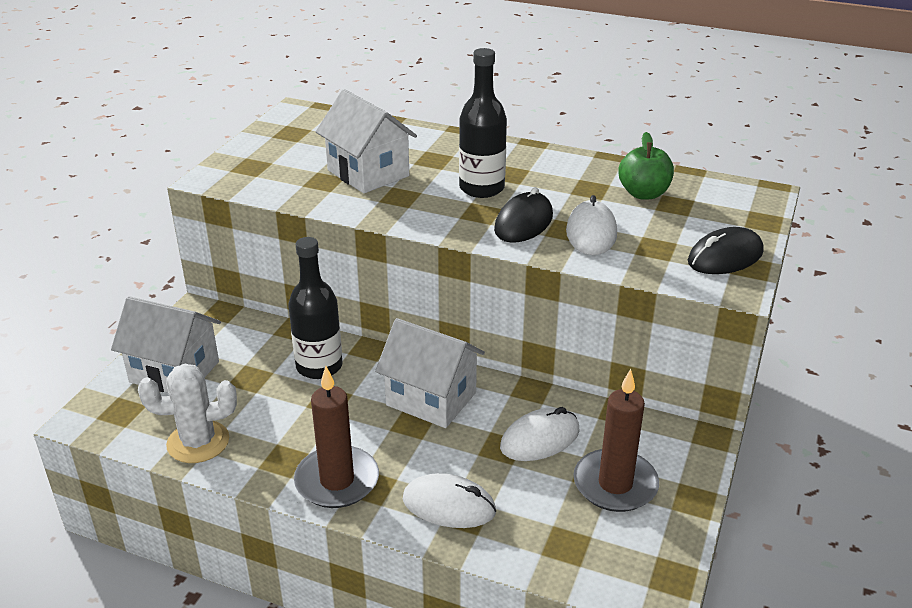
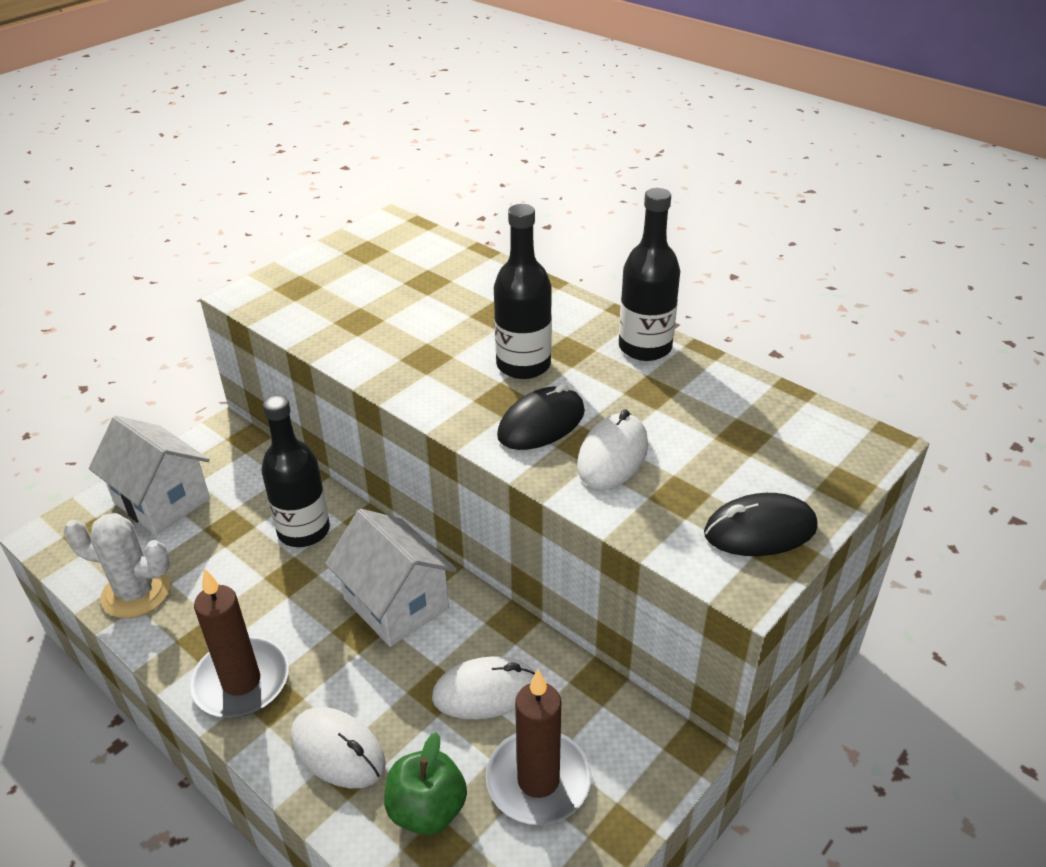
camera: 20 degrees right, 5 degrees up
white house [316,89,417,193] -> none
green apple [618,132,674,200] -> green apple moved to [384,732,467,835]
none -> black bottle [619,188,680,361]

